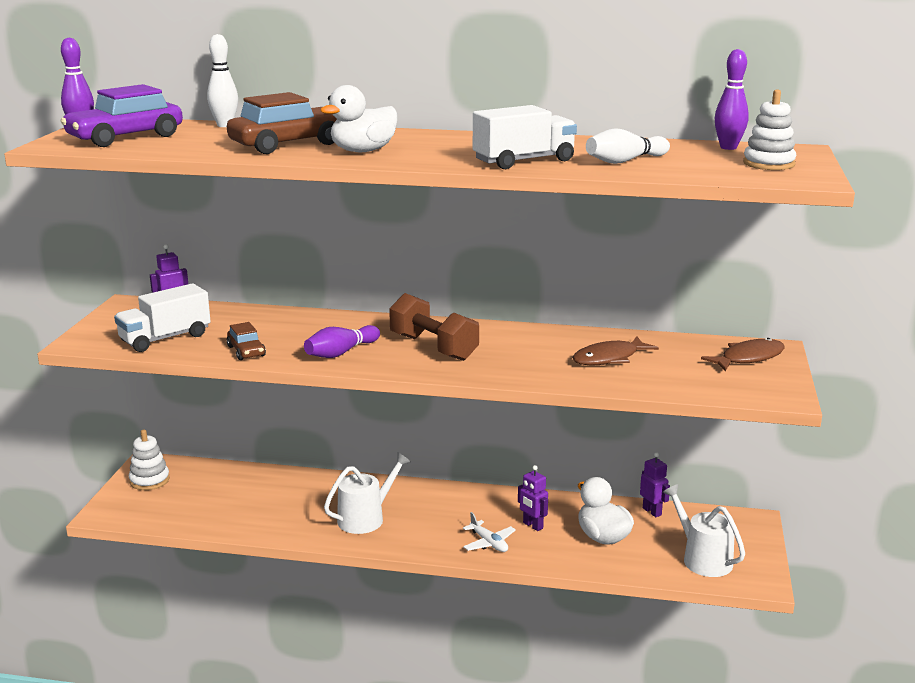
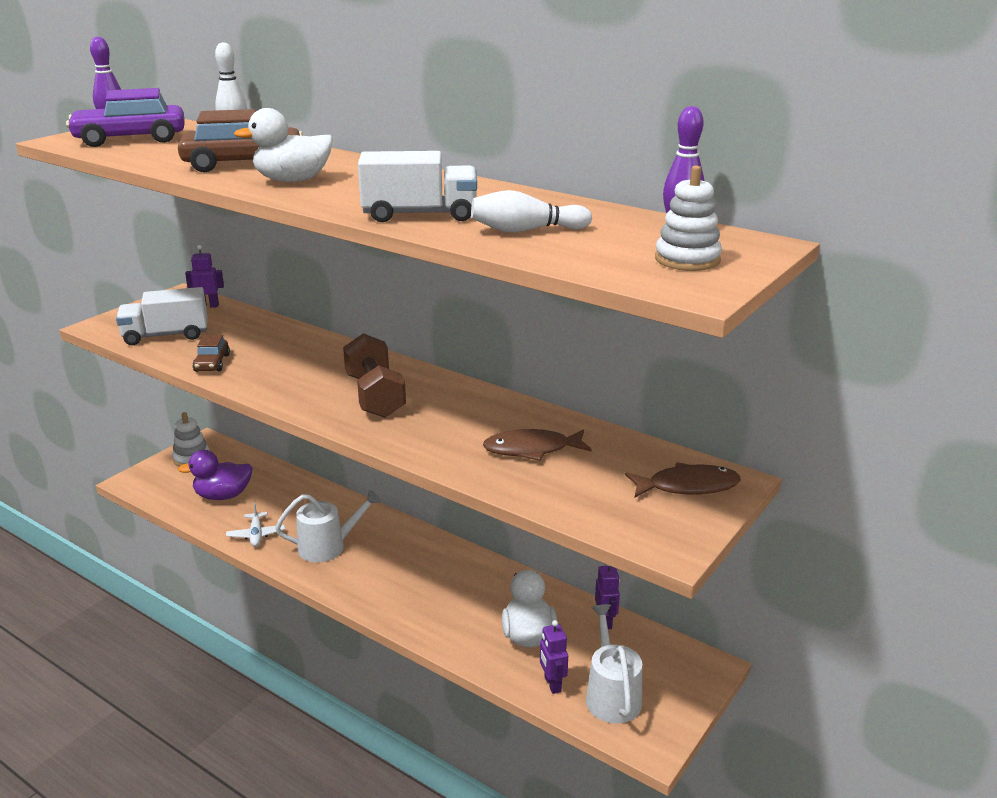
camera: 25 degrees right, 5 degrees up
purple bowling pin [304,325,380,358] -> none
white plane [463,512,516,552] -> white plane moved to [226,502,285,547]
purple robot [518,465,548,531] -> purple robot moved to [540,620,568,694]
none -> purple duck [178,450,253,500]

